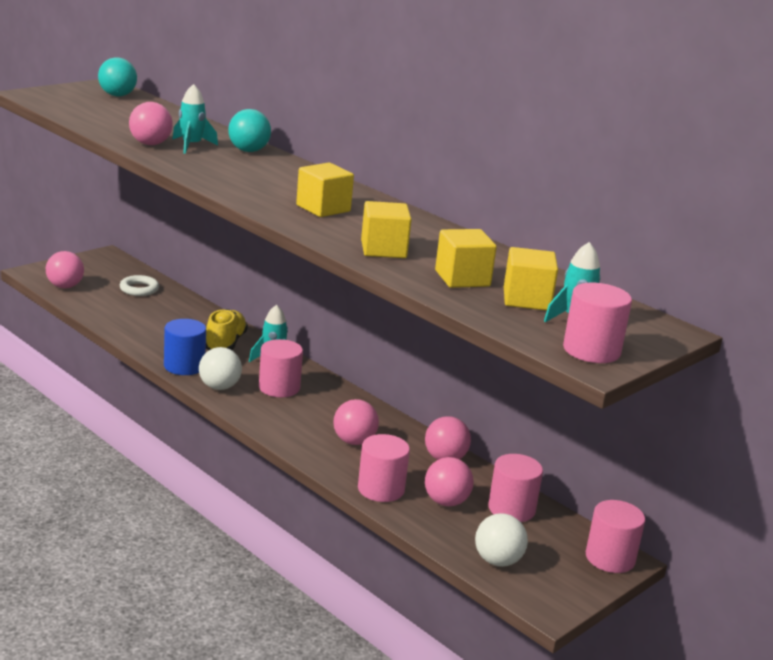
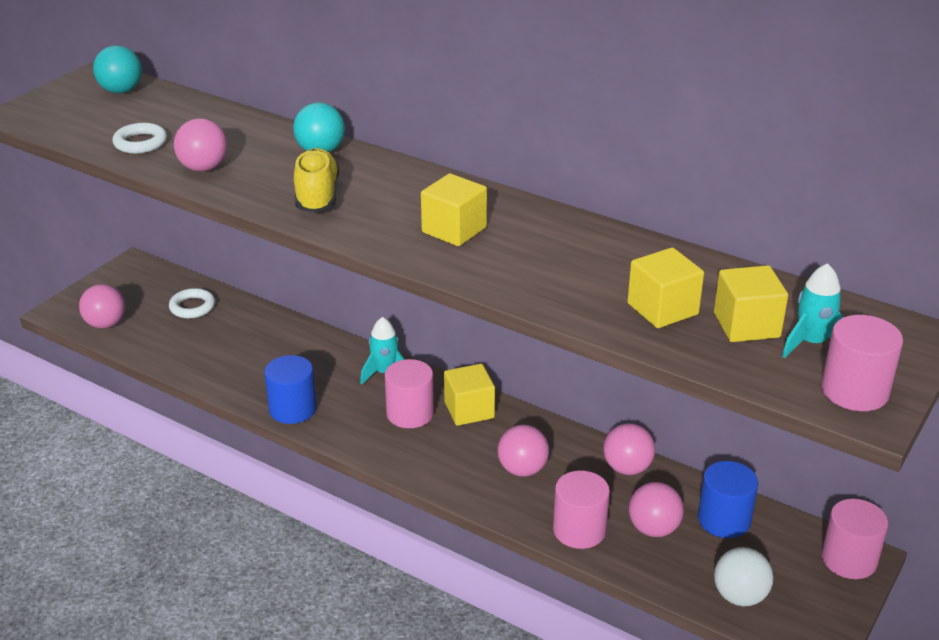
camera: 10 degrees left, 10 degrees up
turquoise rocket [172,84,218,154] -> none
white ball [199,347,242,390] -> none
yellow shoe [206,309,248,350] -> yellow shoe moved to [294,148,339,212]
yellow cube [361,201,412,258] -> yellow cube moved to [444,364,495,426]
pink cylinder [488,454,543,522] -> blue cylinder [698,461,758,538]
none -> white ring [112,123,167,154]

